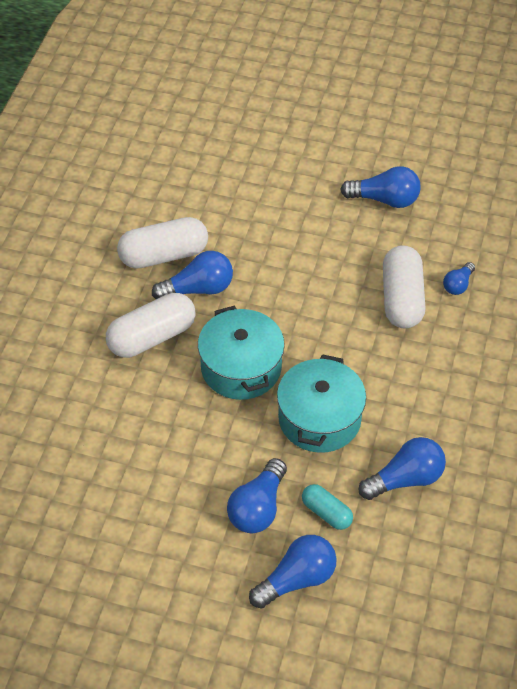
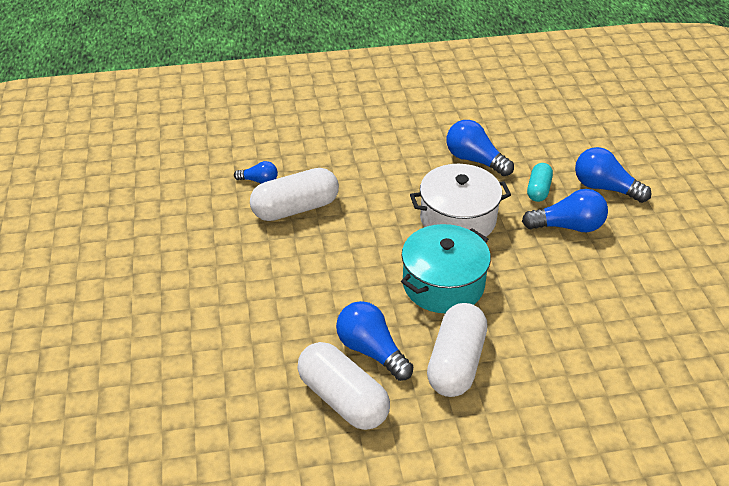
camera: 115 degrees left, 10 degrees down
white capsule [106,293,196,358] -> white capsule turned 75 degrees clockwise [427,303,487,397]
turquoise pot [277,354,366,453] -> white pot [410,164,511,237]
blue light bulb [340,166,420,208] -> none

